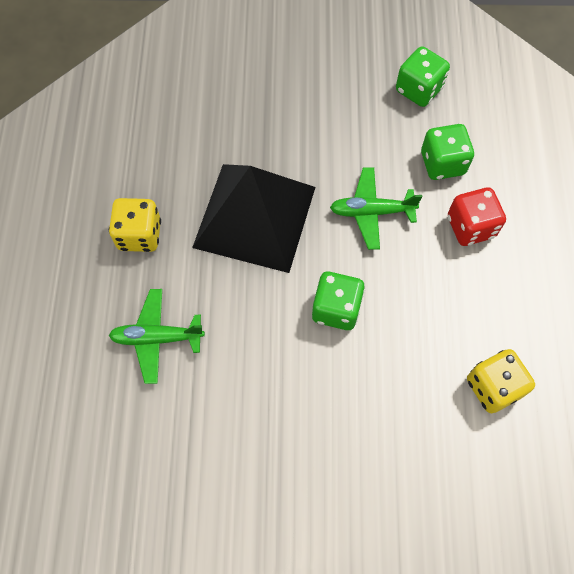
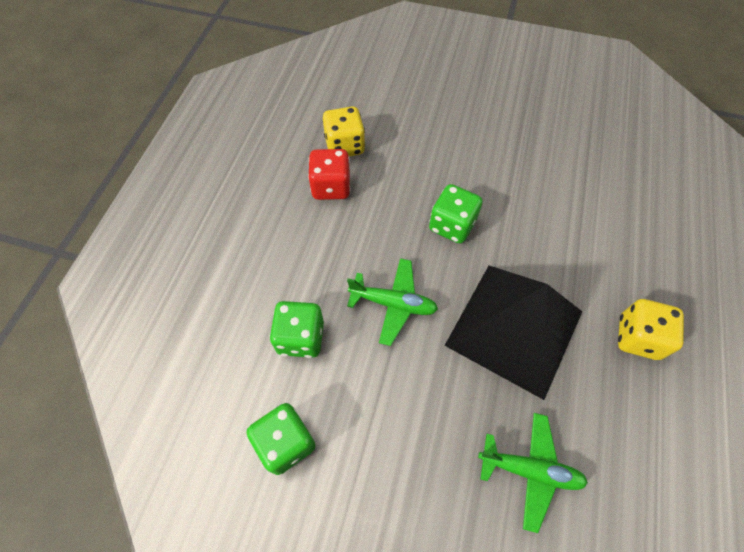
camera: 165 degrees left, 5 degrees down
green plane [109,289,205,384] -> green plane moved to [478,413,588,533]
red dice [448,187,506,246] -> red dice moved to [308,149,351,200]

